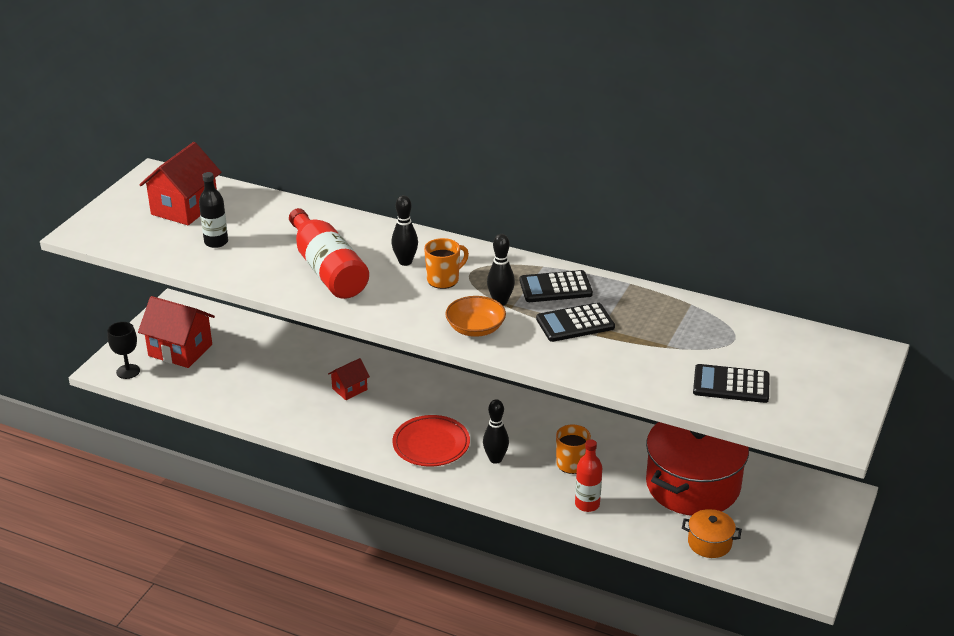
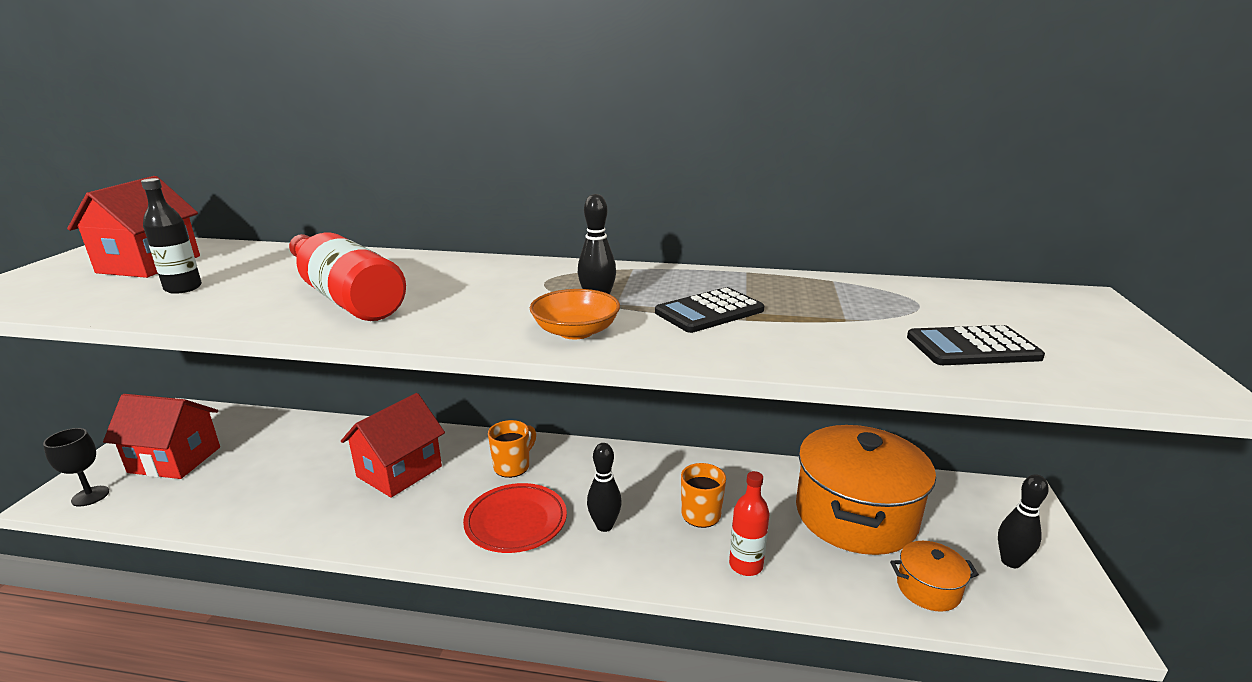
camera: 15 degrees left, 10 degrees down
red house [328,358,370,400] -> red house [341,393,445,498], size x1.87
black bowling pin [391,195,418,266] -> black bowling pin moved to [998,474,1049,568]
orange mug [424,238,469,289] -> orange mug moved to [488,420,536,478]
black calculator [520,270,593,302] -> none
red pot [646,422,749,516] -> orange pot [796,425,936,555]

